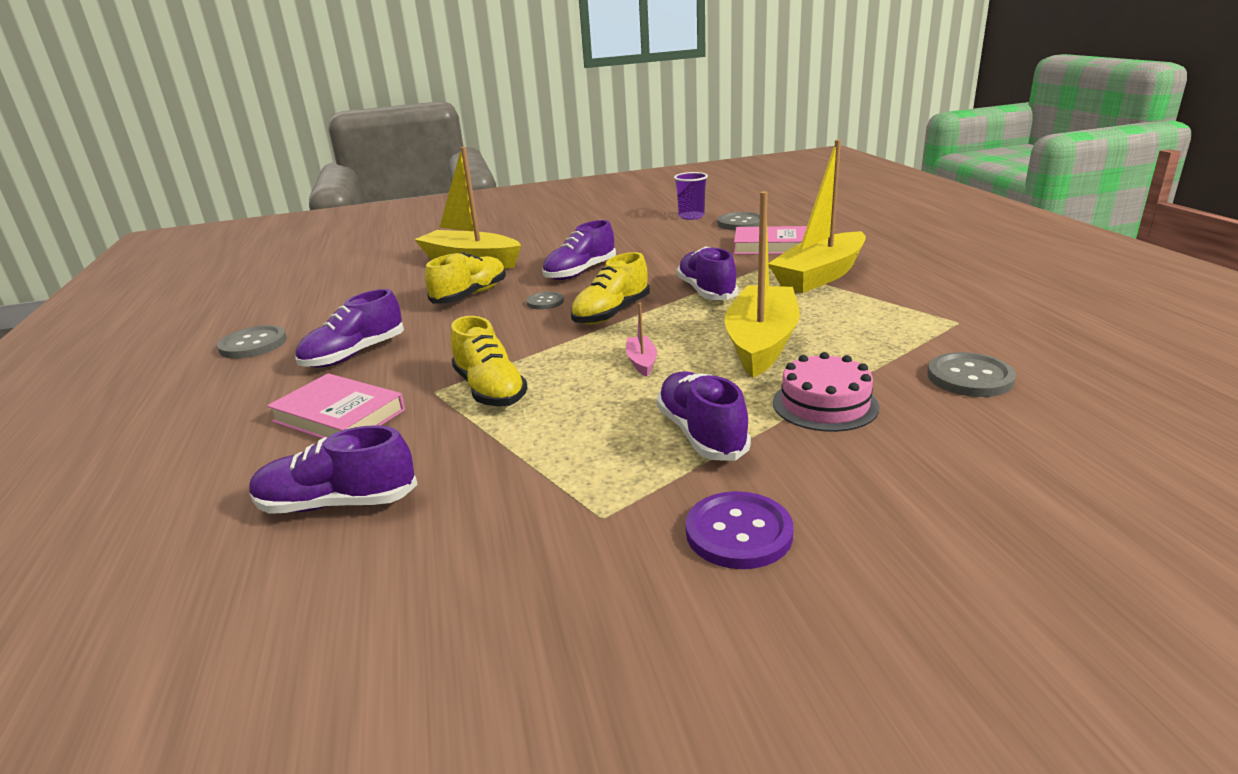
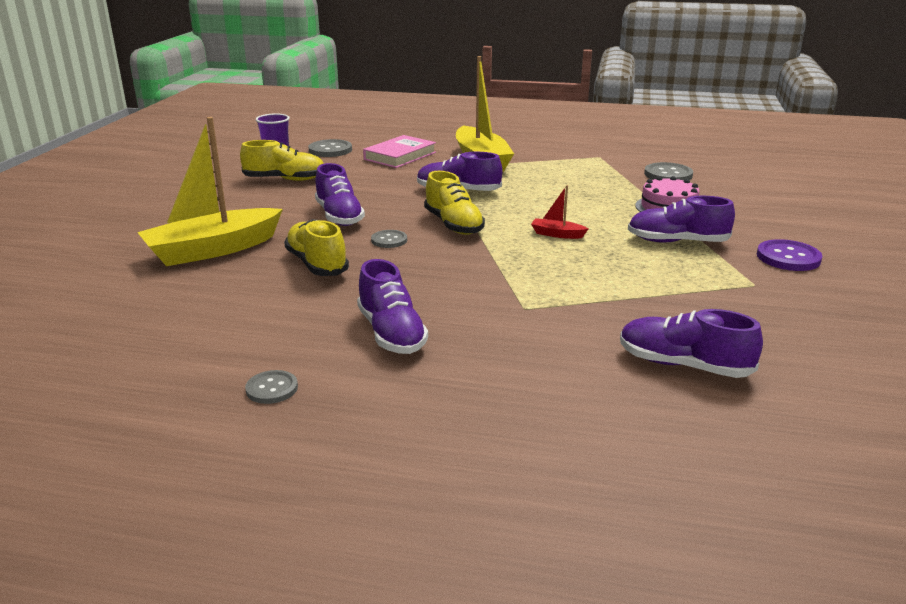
camera: 65 degrees left, 0 degrees up
grey button [217,325,287,359] -> grey button [245,370,298,404], size x0.63
purple shoe [249,425,418,514] -> purple shoe turned 90 degrees clockwise [620,309,763,378]
pink book [267,373,405,439] -> none
yellow shoe [451,316,528,406] -> yellow shoe moved to [240,140,324,181]
pink boat [626,303,657,377] -> red boat [531,185,588,239]
yellow boat [724,191,800,377] -> none

